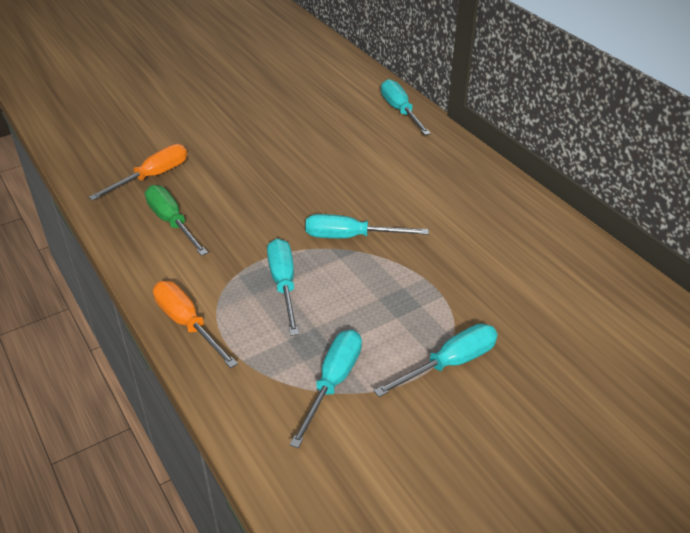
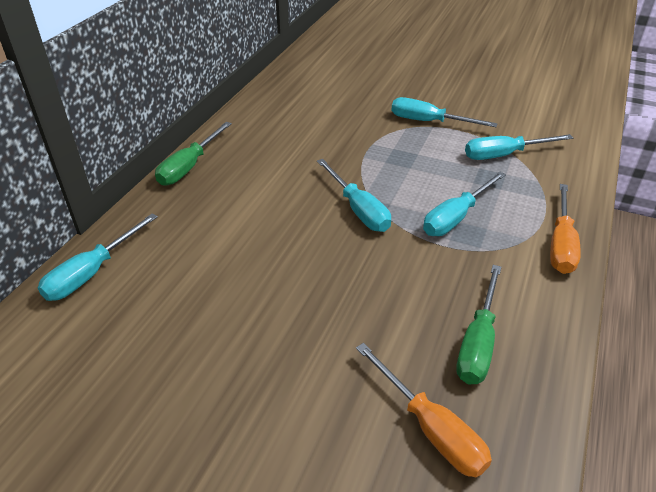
camera: 125 degrees left, 0 degrees up
orange screwdriver [89,144,187,200] -> orange screwdriver turned 135 degrees counterclockwise [356,343,492,477]
none -> green screwdriver [155,122,232,186]

